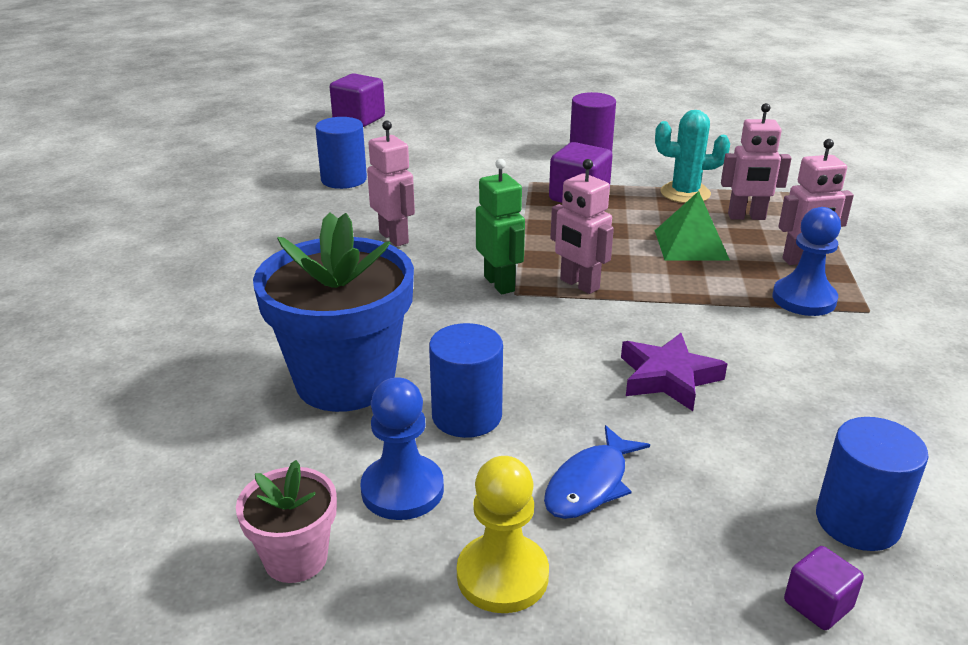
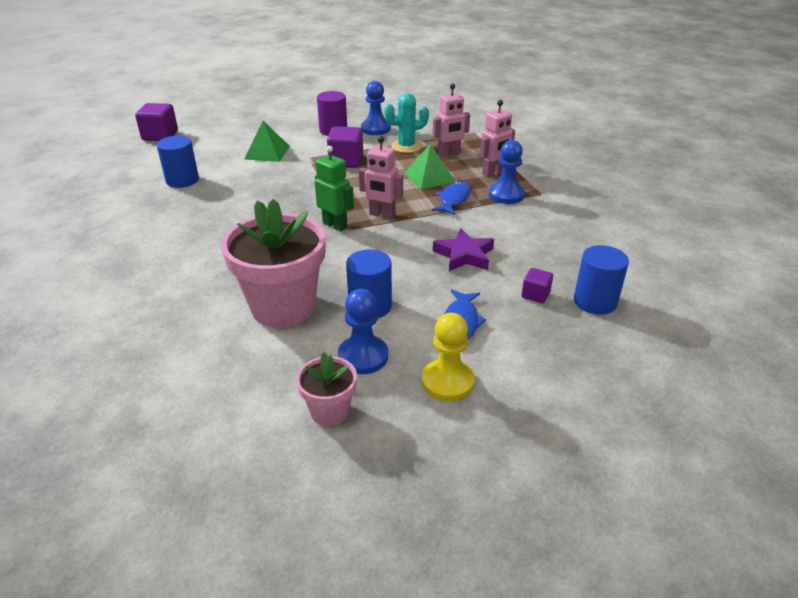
camera: 25 degrees left, 5 degrees up
blue flower pot [253,212,414,412] -> pink flower pot [221,199,326,327]
pink robot [367,121,415,247] -> none
purple cube [784,546,864,630] -> purple cube moved to [521,268,553,303]
none -> green pyramid [244,121,290,162]
none -> blue pawn [361,81,391,135]
none -> blue fish [432,181,471,215]

